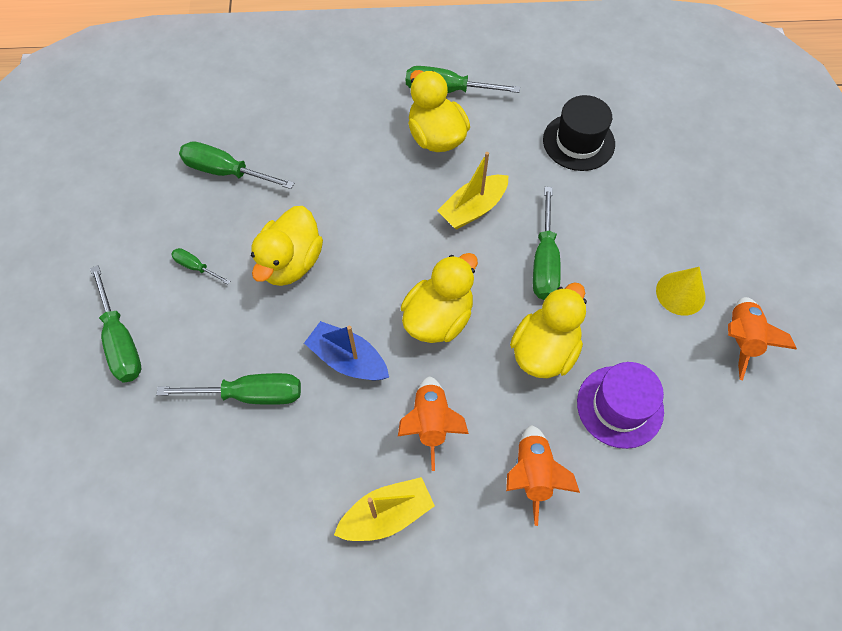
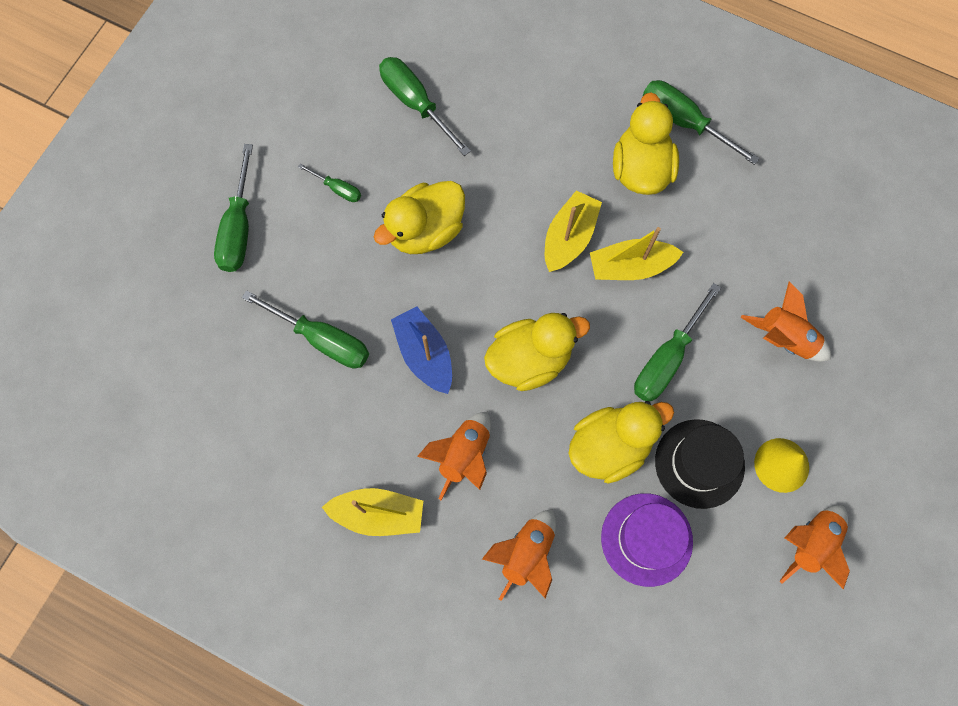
camera: 30 degrees right, 10 degrees up
green screwdriver [171,248,230,284] -> green screwdriver turned 150 degrees clockwise [298,164,361,202]
black hat [543,95,615,171] -> black hat moved to [655,419,745,509]
none -> yellow boat [545,190,602,272]
none -> orange rocket [741,282,831,362]

